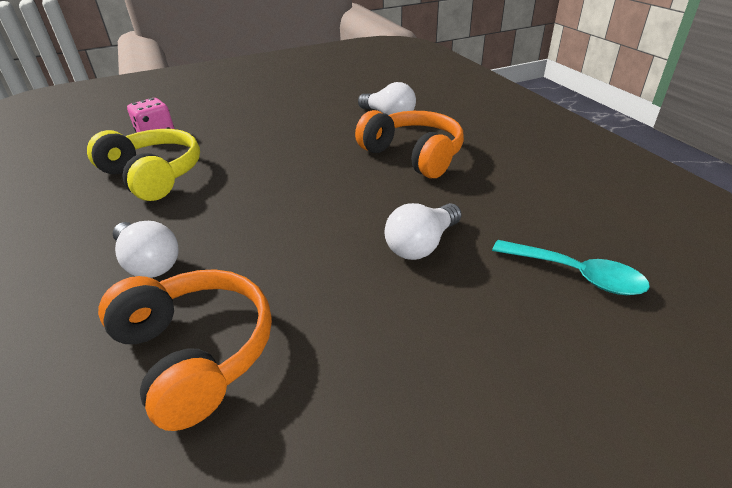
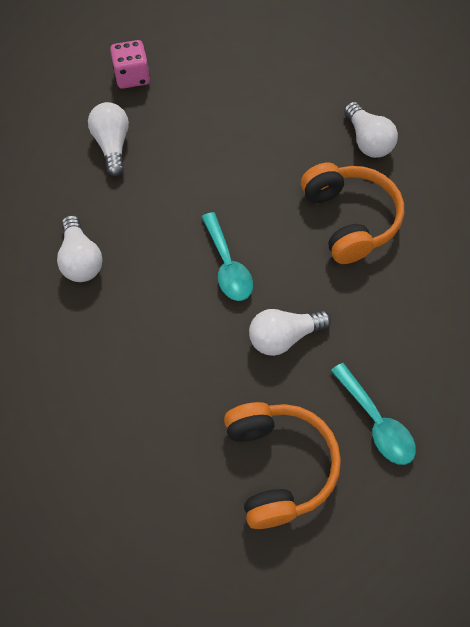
camera: 25 degrees right, 25 degrees up
yellow headphones [87,129,200,201] -> white light bulb [88,102,129,177]
orange headphones [98,269,272,431] -> orange headphones moved to [224,402,341,529]
none -> turquoise spoon [202,212,253,301]

